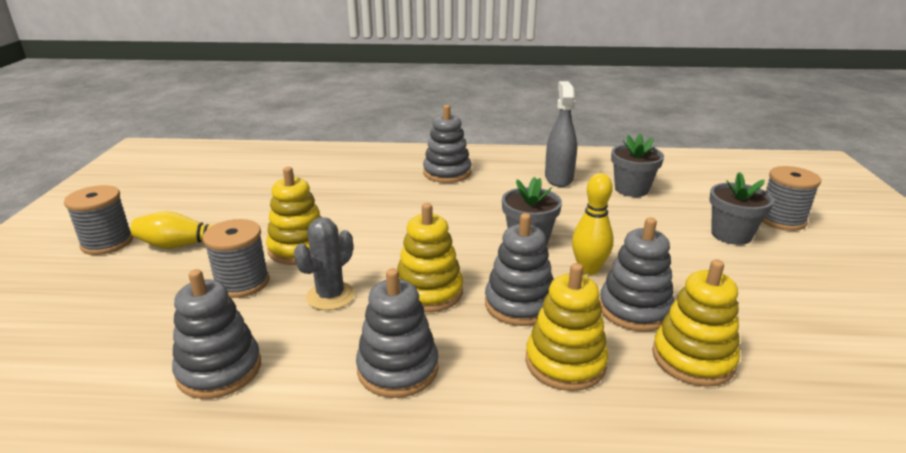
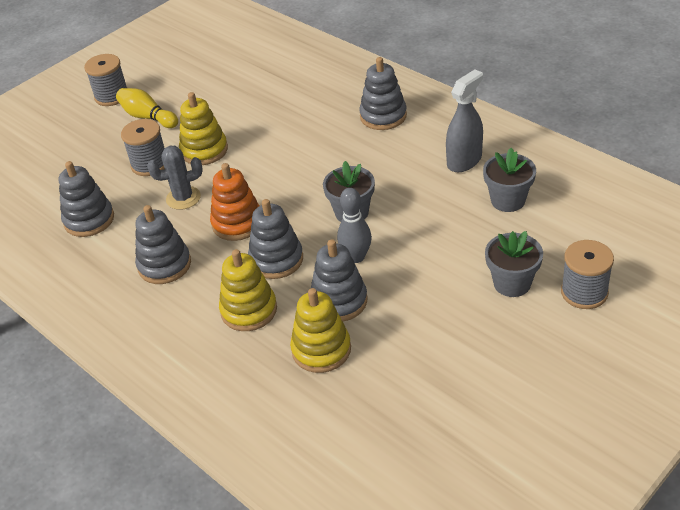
camera: 45 degrees right, 15 degrees up
yellow stacking toy [397,203,463,312] -> orange stacking toy [210,163,260,241]
yellow bowling pin [572,173,614,275] -> grey bowling pin [337,188,372,263]

